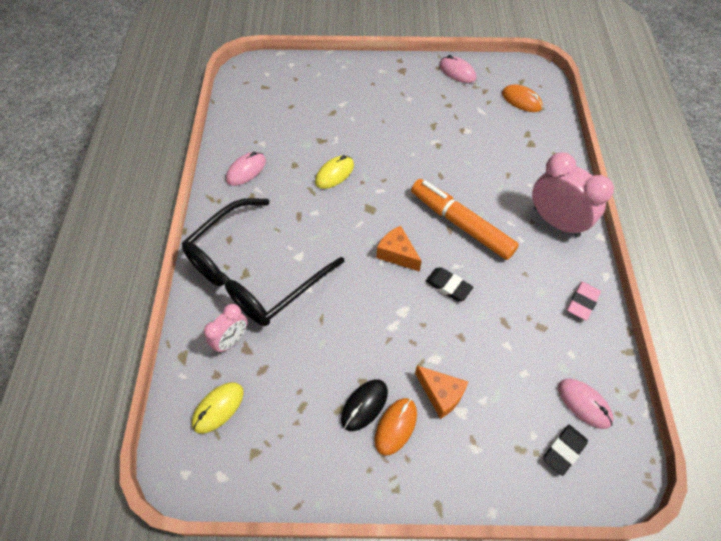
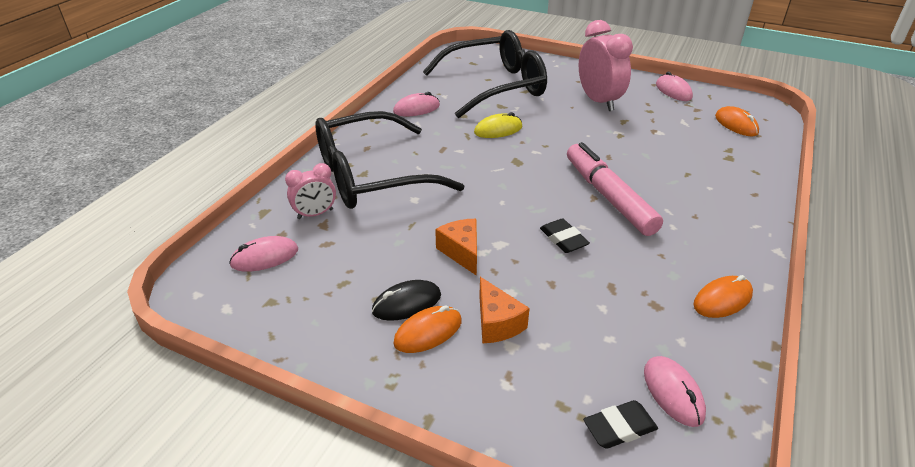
camera: 25 degrees right, 20 degrees down
yellow mouse [192,382,244,434] -> pink mouse [229,236,298,272]
orange cheese [377,226,422,272] -> orange cheese moved to [435,219,477,276]
orange marker [411,179,519,260] -> pink marker [567,142,663,236]
pink clock [532,152,614,237] -> pink clock moved to [579,20,633,111]
pink eraser [567,282,601,321] -> orange mouse [693,275,753,318]
none -> black glasses [423,30,547,118]

